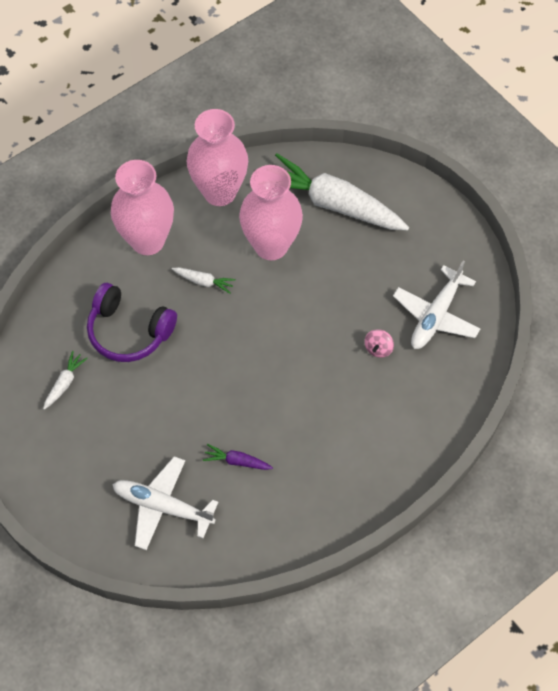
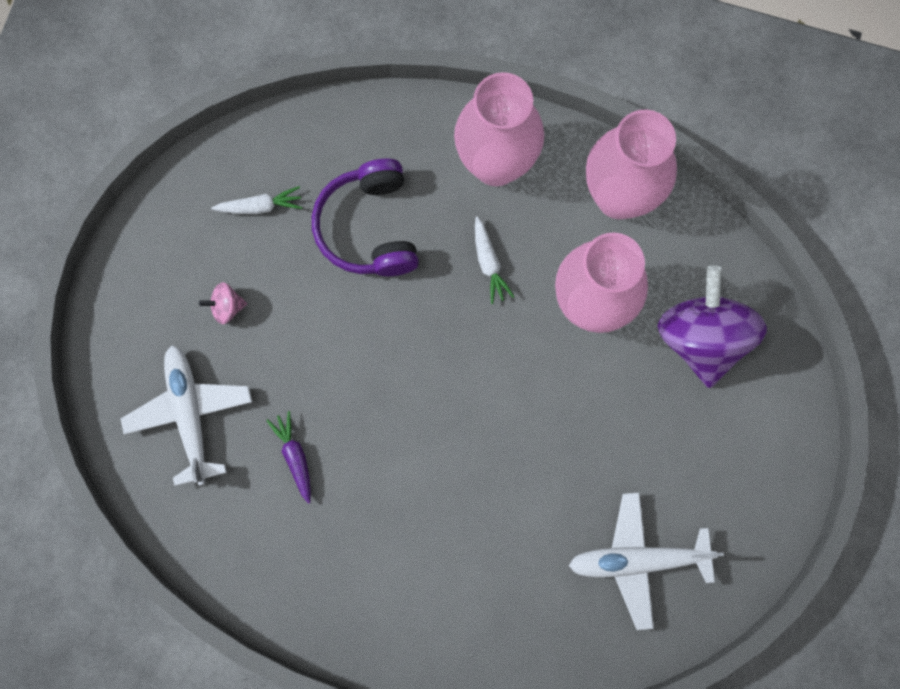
camera: 55 degrees right, 15 degrees up
white carrot [275,153,409,231] -> purple spinning top [657,266,767,388]
pink spinning top [364,329,394,358] -> pink spinning top moved to [199,283,247,324]

